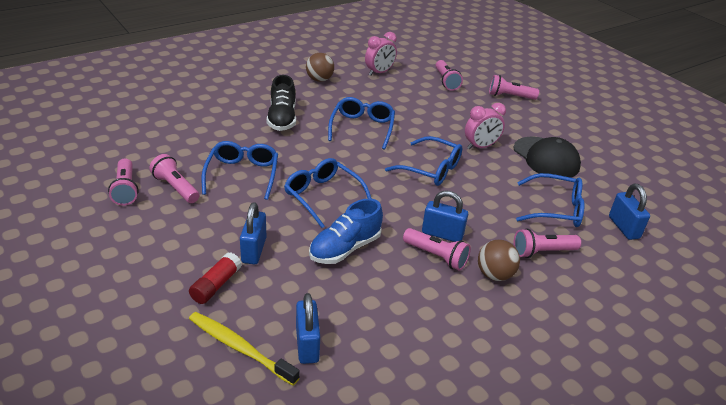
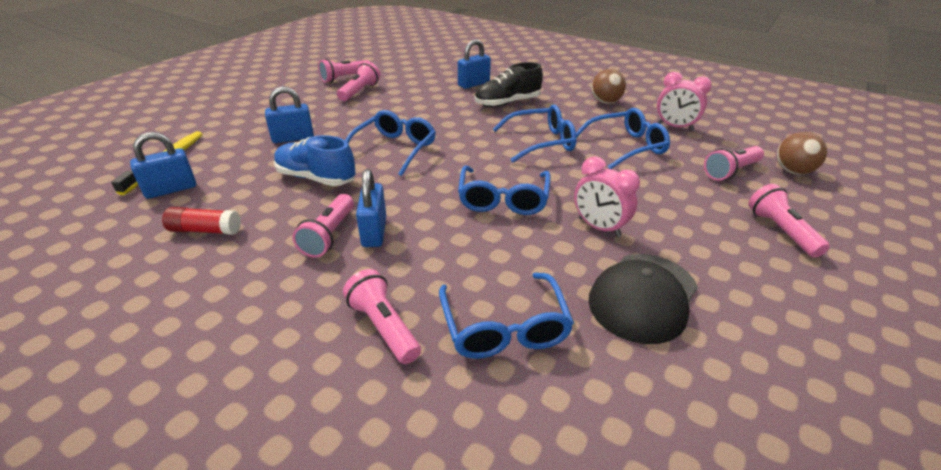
camera: 70 degrees right, 0 degrees up
red glue stick [189,252,242,304] -> red glue stick moved to [162,207,241,235]
blue glasses [202,141,278,200] -> blue glasses moved to [576,108,670,169]
brown ball [478,240,520,281] -> brown ball moved to [777,132,827,175]
blue padlock [609,184,650,240] -> blue padlock moved to [458,39,491,89]

